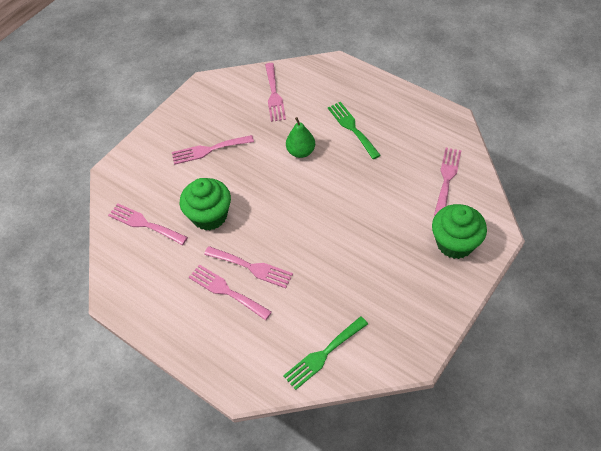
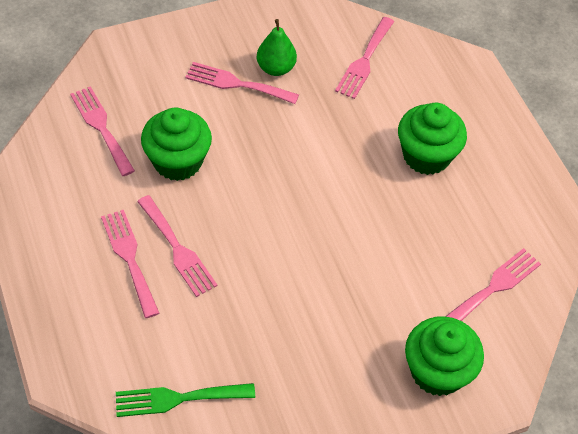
camera: 25 degrees right, 0 degrees up
green pear [286,117,315,158] -> green pear moved to [257,19,297,76]
green fork [328,102,381,159] -> green cupcake [398,103,467,175]

